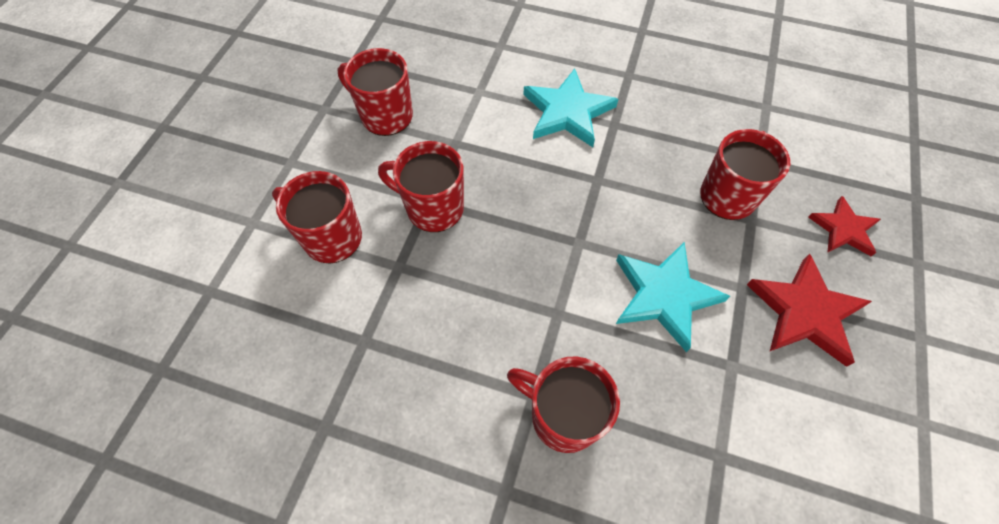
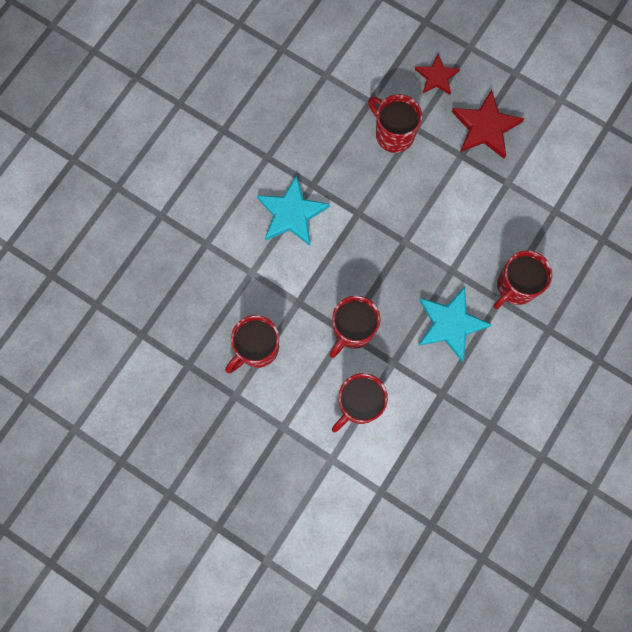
camera: 75 degrees left, 15 degrees up
turquoise star [616,242,730,352] -> turquoise star moved to [418,287,492,362]

